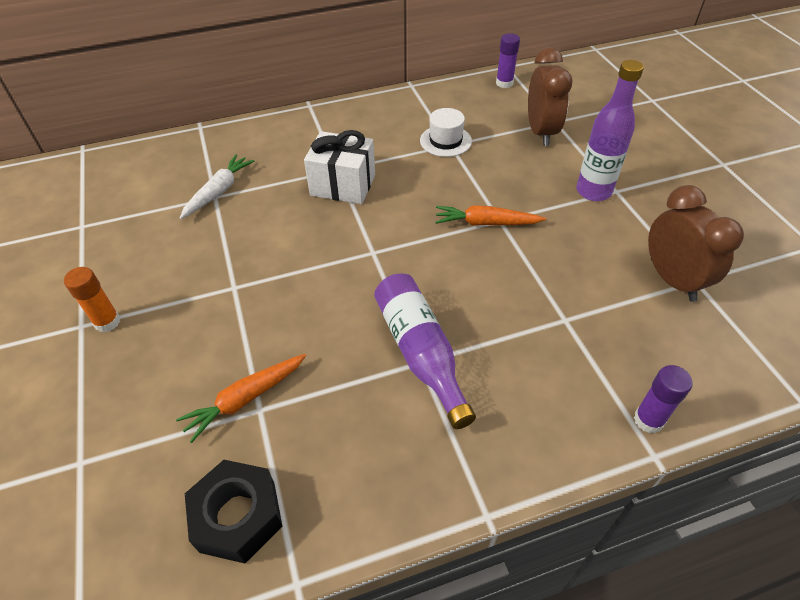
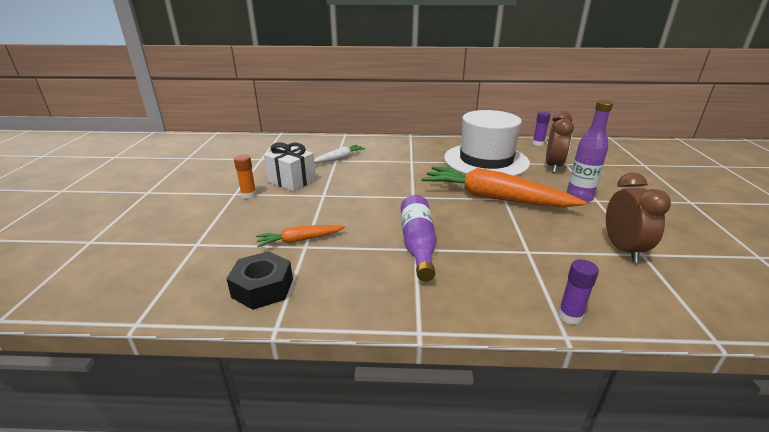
camera: 20 degrees right, 20 degrees down
white gift [304,130,375,204] -> white gift moved to [264,142,316,191]
white hat [420,108,472,157] -> white hat [444,110,530,176], size x2.47
orange carrot [435,205,546,226] -> orange carrot [421,166,586,207], size x2.09

